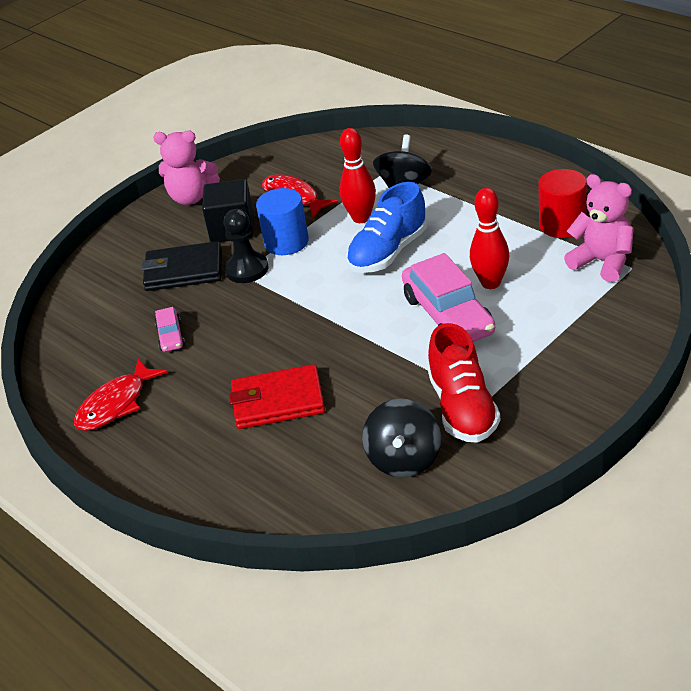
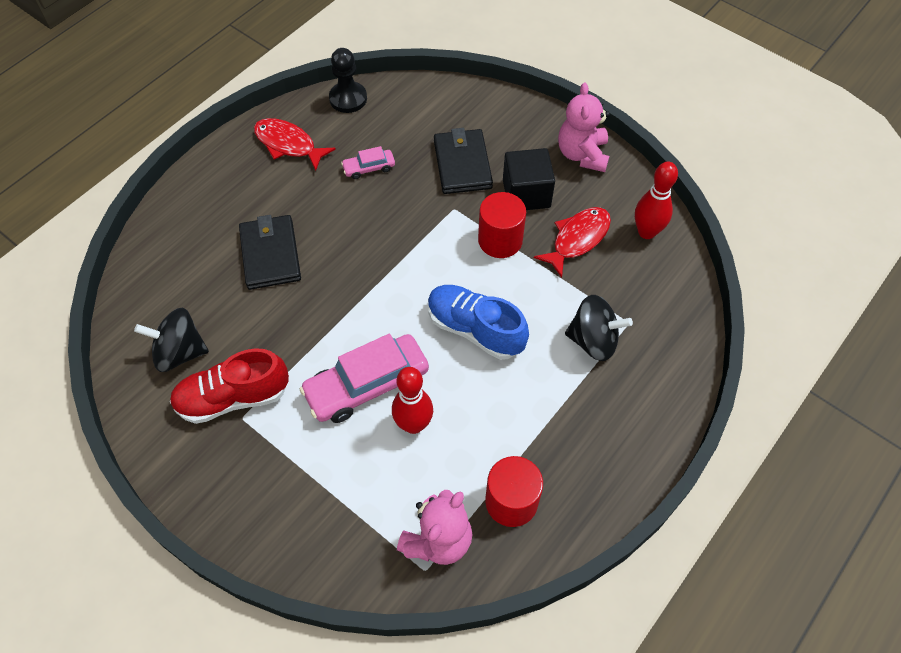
camera: 80 degrees right, 20 degrees up
black pawn [224,209,268,283] -> black pawn moved to [329,48,367,113]
red wallet [229,364,325,429] -> black wallet [239,215,301,290]
blue cylinder [256,188,309,255] -> red cylinder [478,192,526,258]
red bowling pin [340,128,376,223] -> red bowling pin moved to [635,162,678,239]

